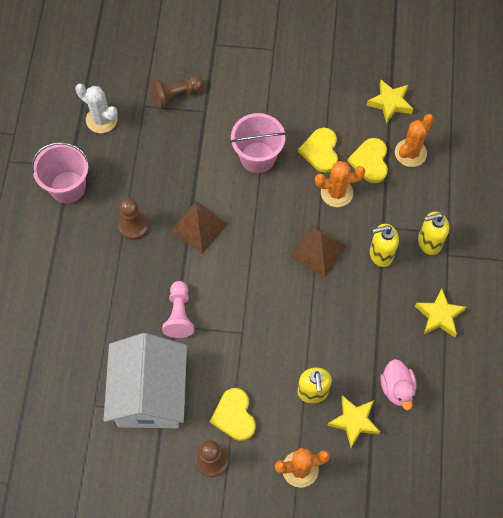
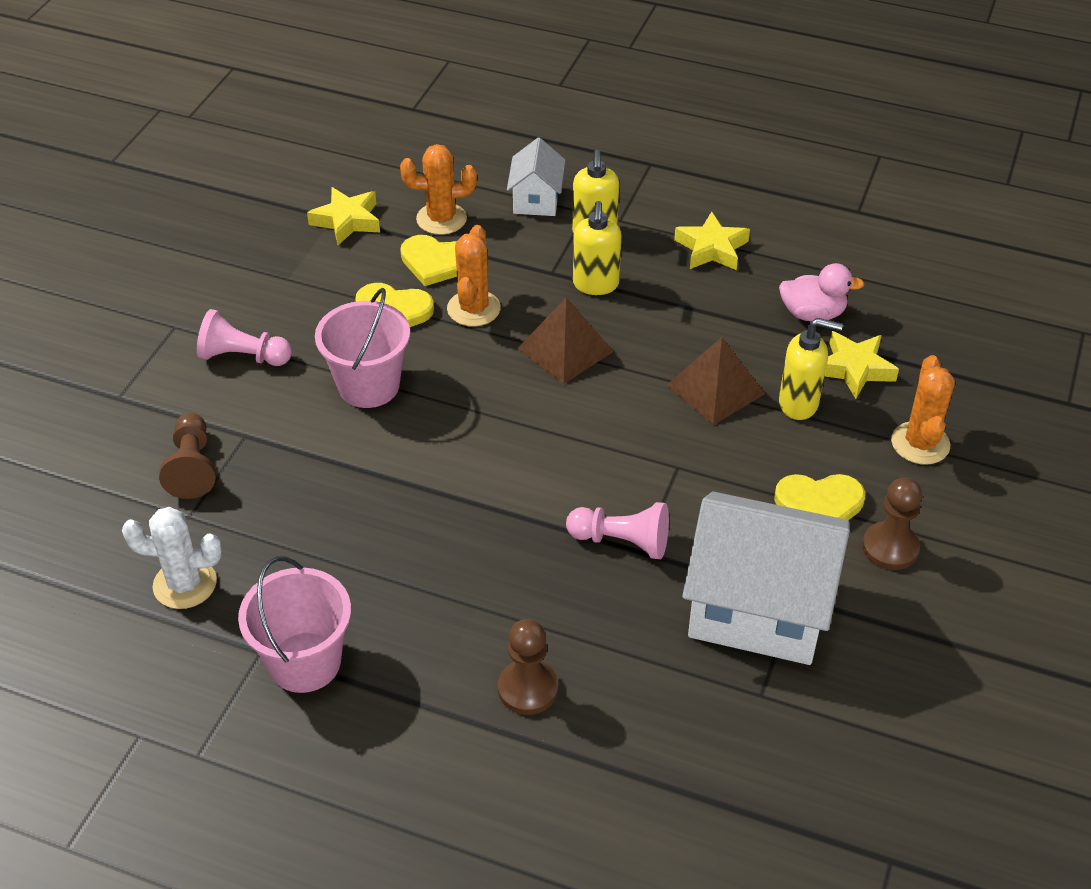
camera: 75 degrees left, 20 degrees down
white cactus [75,84,118,133] -> white cactus turned 45 degrees clockwise [122,507,222,609]
brown pawn [118,198,149,240] -> brown pawn moved to [498,619,558,715]
brown pyramid [171,202,228,254] -> brown pyramid moved to [667,337,765,425]
orange cactus [395,114,434,167] -> orange cactus turned 60 degrees counterclockwise [400,144,477,235]
none -> pink pawn [197,309,292,366]
none -> white house [507,138,566,216]

